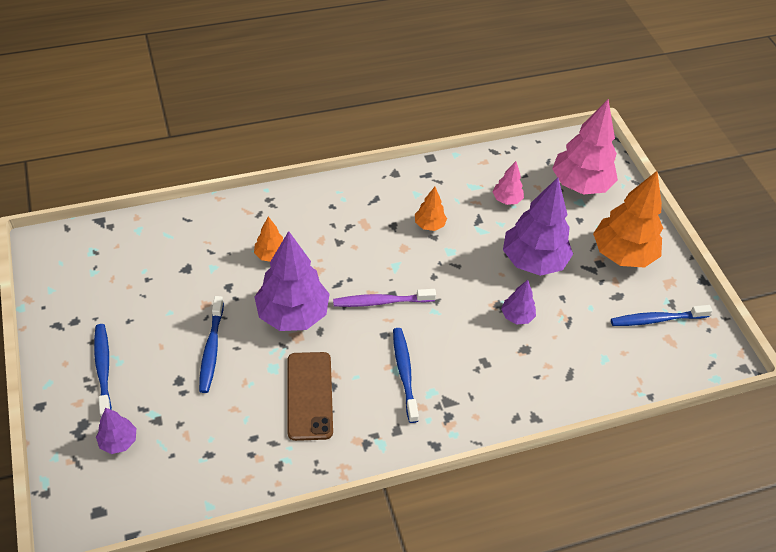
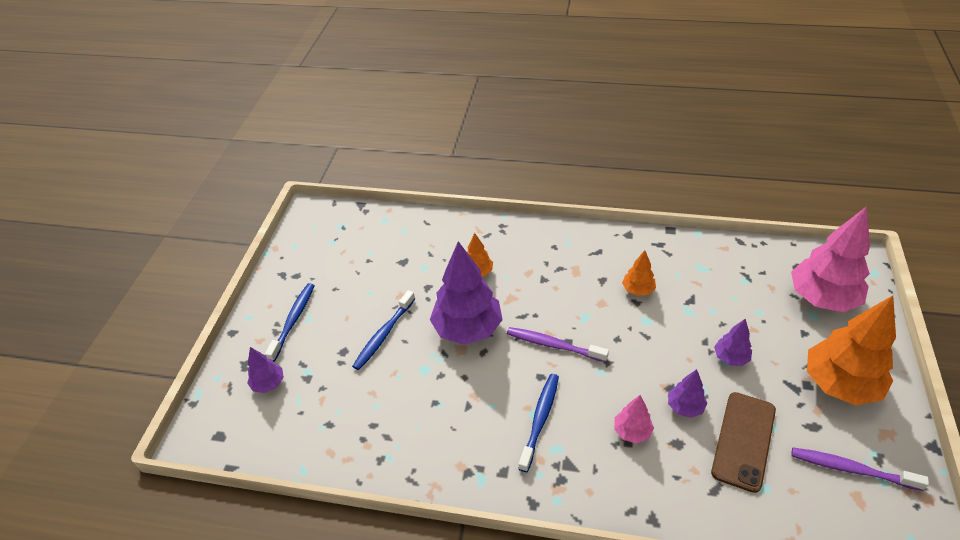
camera: 35 degrees right, 5 degrees down
brown phone [287,352,333,441] -> brown phone moved to [711,392,776,493]
pink tree [493,161,524,205] -> pink tree moved to [614,395,654,444]
purple tree [503,177,573,276] -> purple tree [714,319,752,366], size x0.48
blue toothbrush [611,305,712,326] -> purple toothbrush [791,447,929,491]

